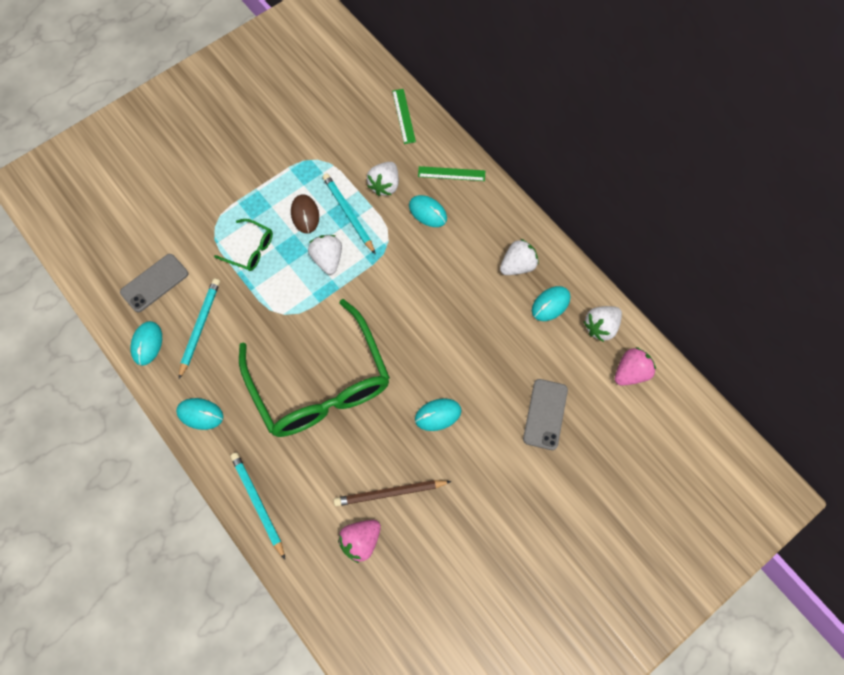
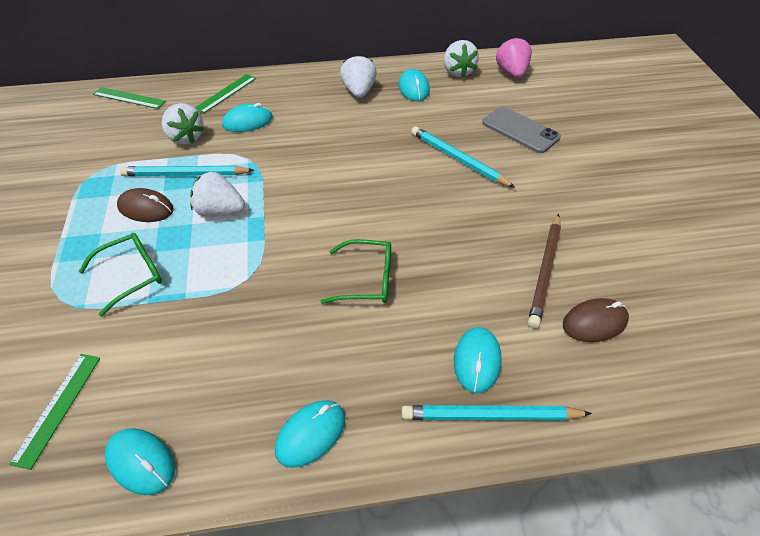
camera: 60 degrees left, 20 degrees down
grey phone [120,254,188,312] -> green ruler [9,354,100,470]
turquoise pencil [179,278,220,379] -> turquoise pencil moved to [411,126,515,188]
green glasses [239,299,390,437] -> green glasses [320,239,391,304], size x0.42
pink strawberry [338,520,381,563] -> brown mouse [563,298,629,342]
turquoise mouse [415,398,461,431] -> turquoise mouse moved to [454,327,502,393]

